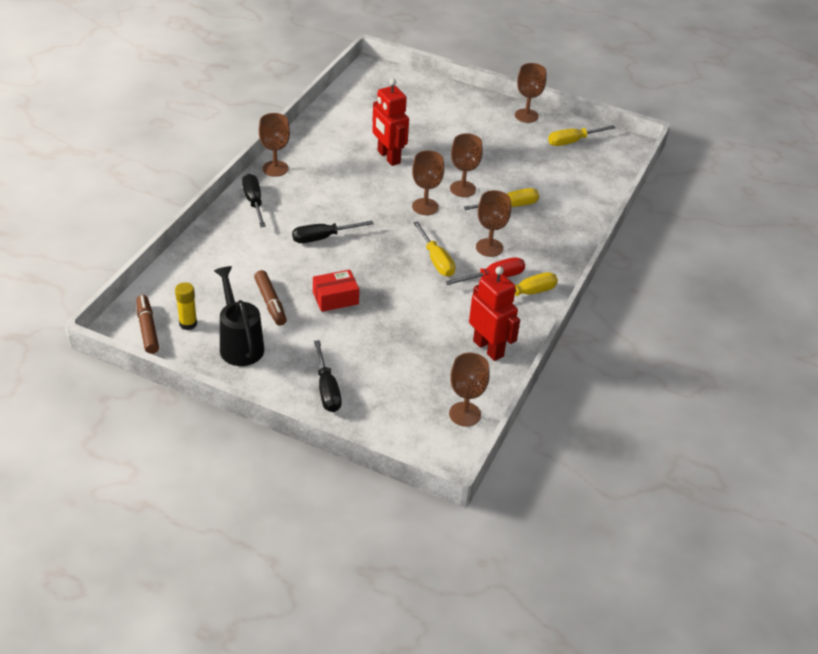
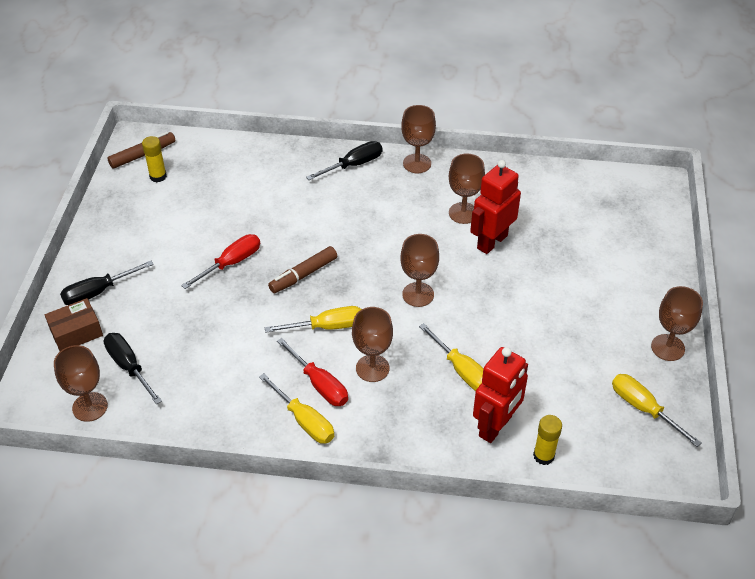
camera: 75 degrees right, 5 degrees up
black watering can [214,266,264,366] -> none
brown marker [254,270,287,326] -> brown marker moved to [268,246,337,293]
black screwdriver [292,221,374,243] -> black screwdriver moved to [104,333,162,405]
red box [313,270,359,312] -> red screwdriver [181,234,260,289]
yellow screwdriver [413,221,455,277] -> yellow screwdriver turned 150 degrees counterclockwise [265,306,362,333]
brown goblet [450,133,483,197] -> brown goblet moved to [449,153,485,224]
red robot [469,266,520,361] -> red robot moved to [473,347,528,443]
none -> brown box [45,298,103,351]
none -> yellow glue stick [533,415,562,465]

